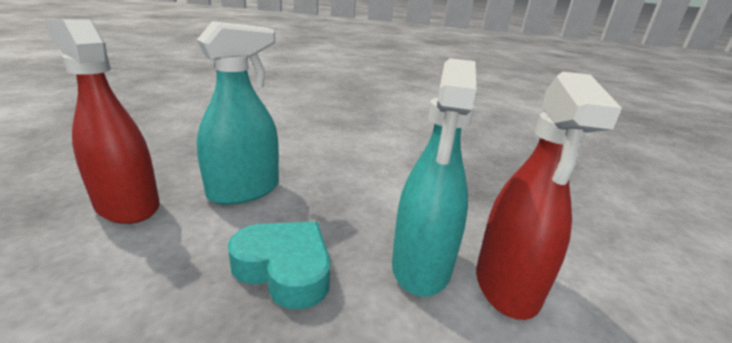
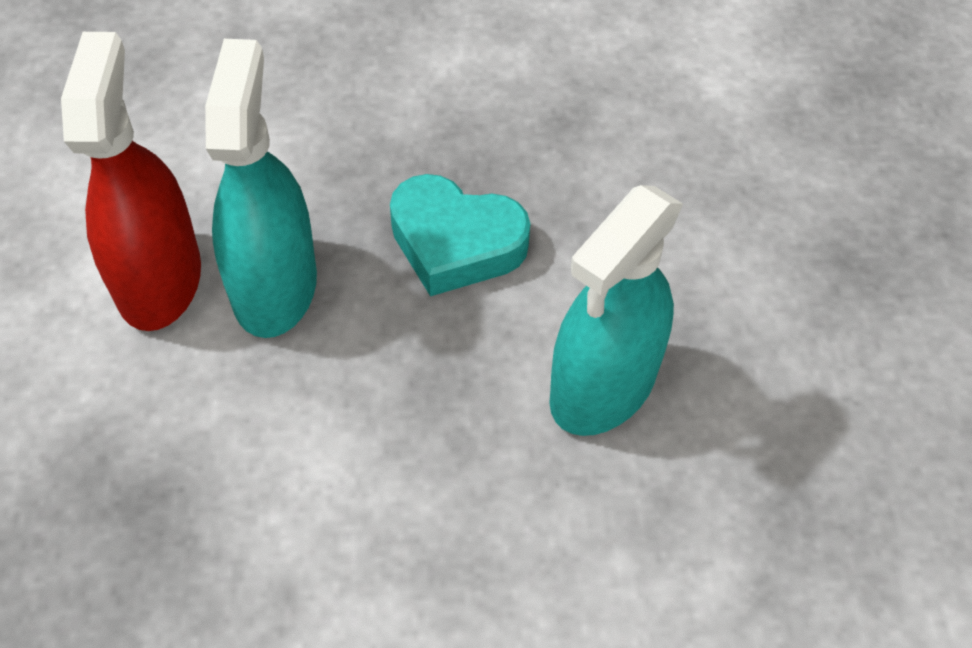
camera: 170 degrees right, 30 degrees up
red spray bottle [45,19,160,224] -> none

